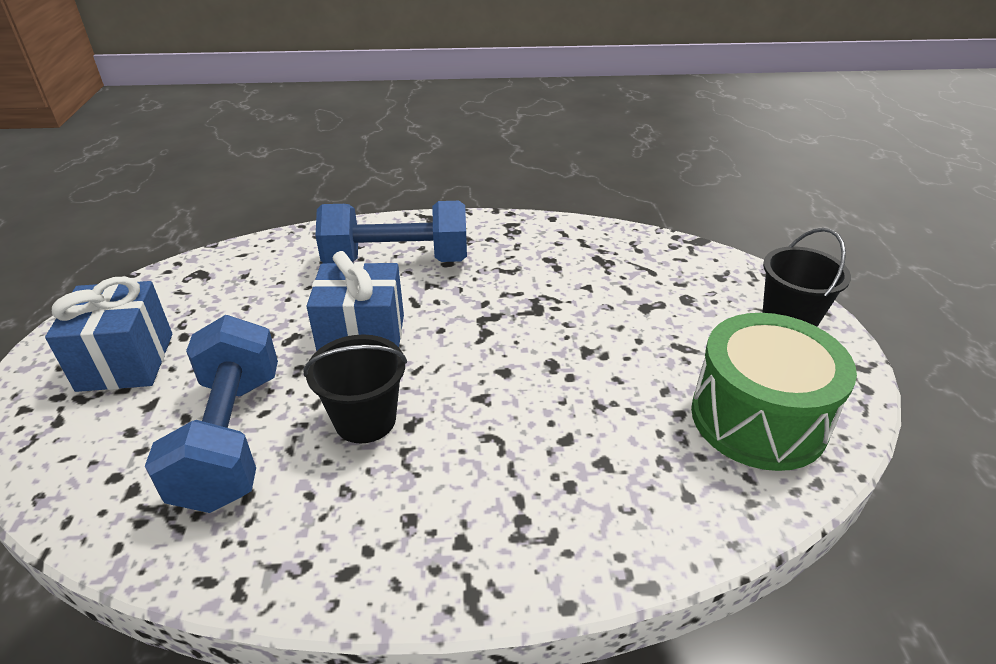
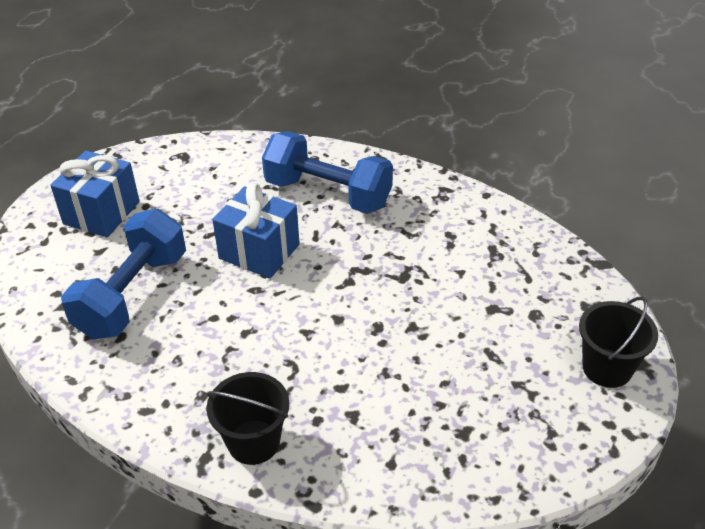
camera: 30 degrees right, 5 degrees up
black bucket [303,335,407,443] -> black bucket moved to [207,372,289,465]
green drum [691,313,857,471] -> none

